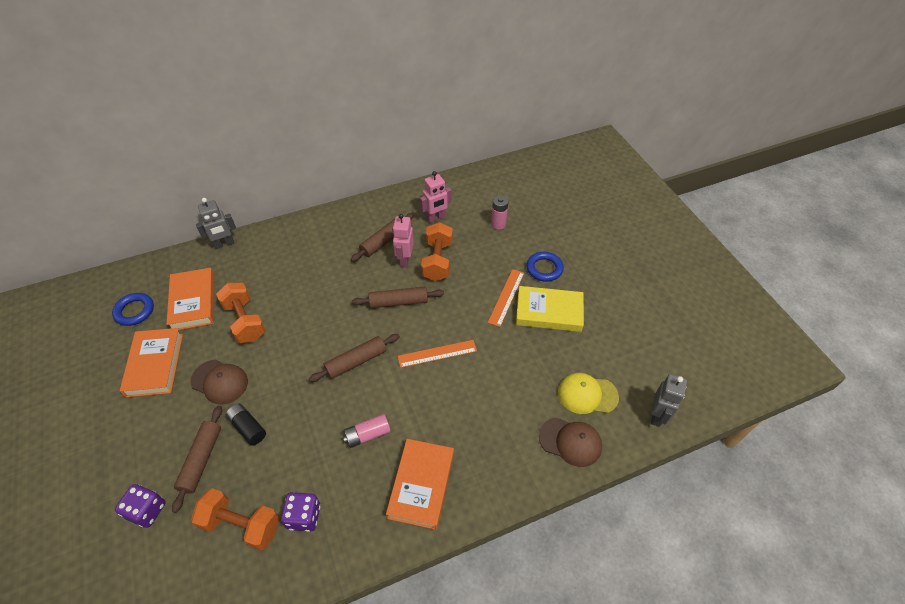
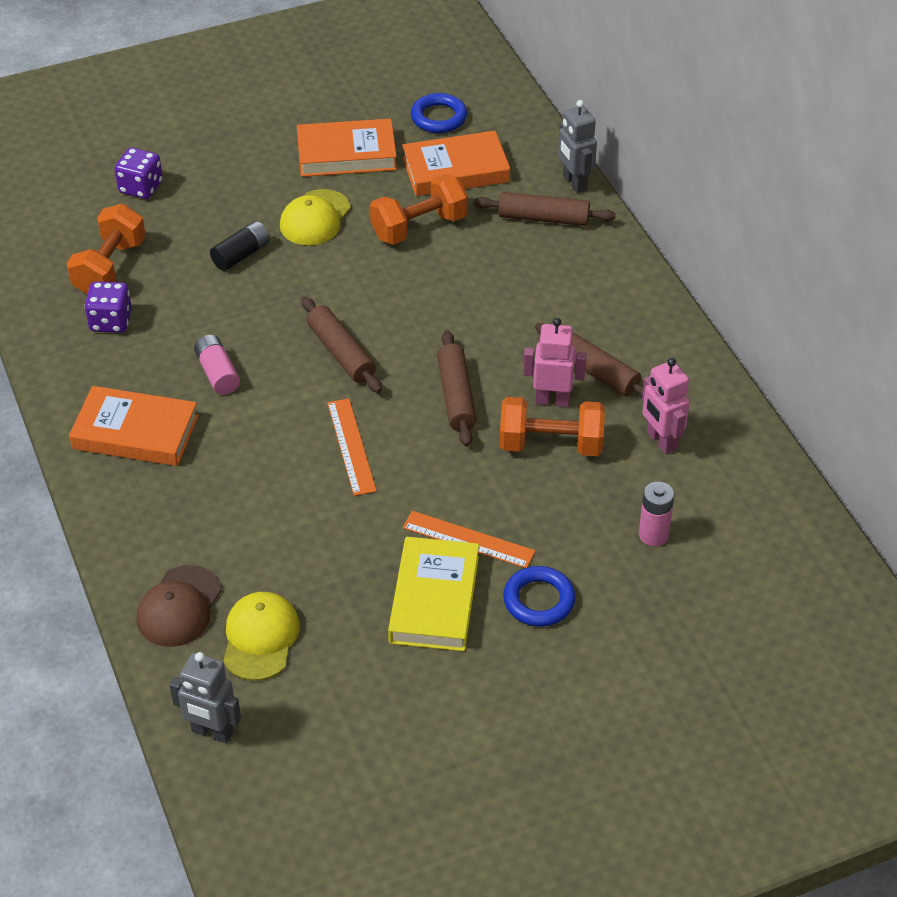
camera: 90 degrees right, 5 degrees down
brown rolling pin [172,406,222,513] -> brown rolling pin moved to [473,192,616,226]
brown cap [191,360,248,405] -> yellow cap [280,189,351,245]

